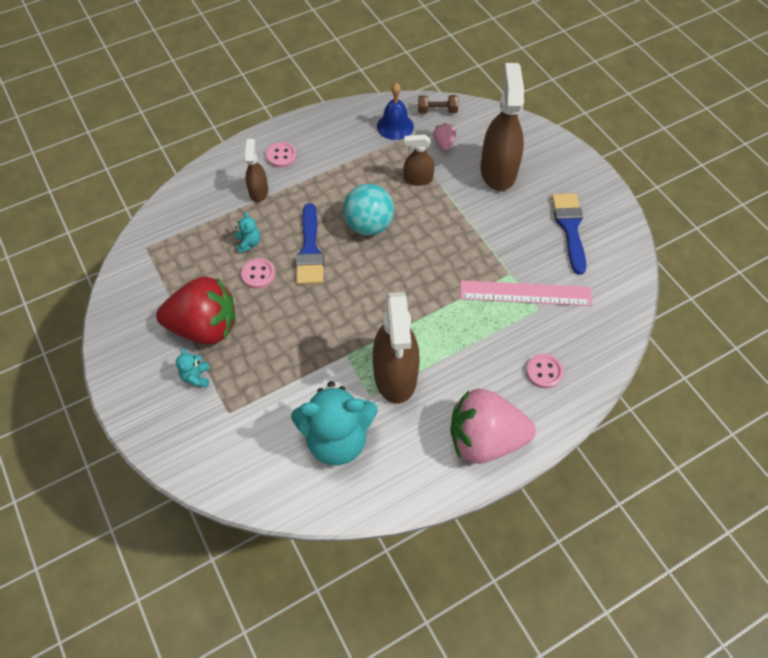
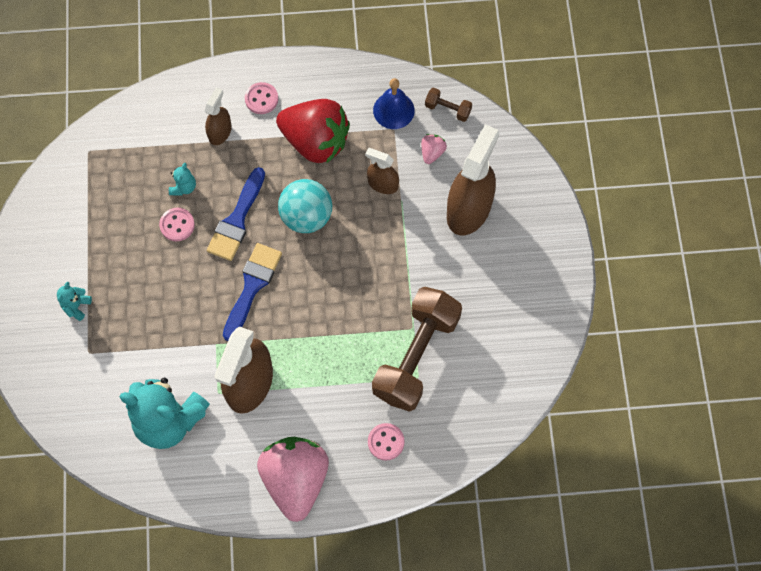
camera: 25 degrees right, 10 degrees up
red strawberry [156,276,236,344] -> red strawberry moved to [276,99,350,164]
pink strawberry [450,389,536,464] -> pink strawberry turned 60 degrees clockwise [257,437,329,522]
pink ruler [460,280,593,306] -> brown dumbbell [372,287,462,412]
blue brush [552,193,586,275] -> blue brush moved to [223,243,282,341]

